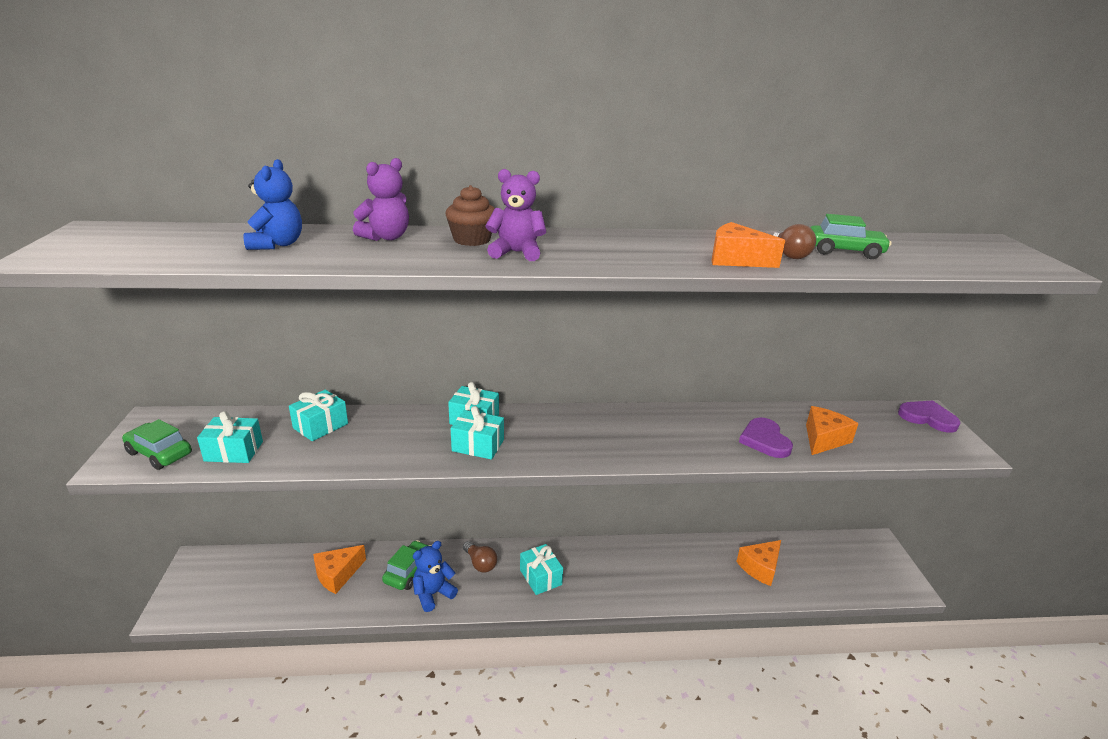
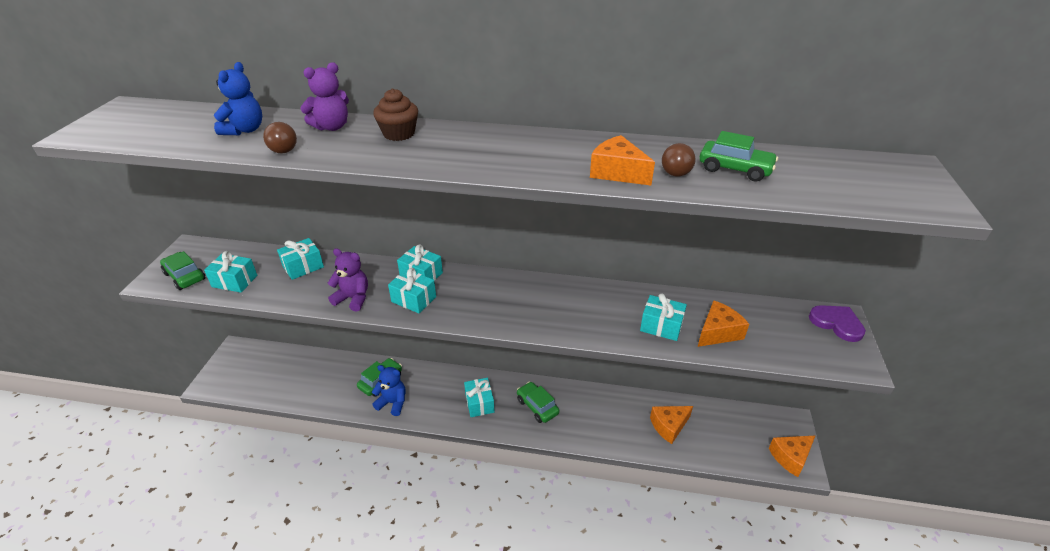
camera: 15 degrees right, 10 degrees up
orange cheese [313,545,366,594] -> orange cheese moved to [769,436,815,477]
blue teddy bear [413,541,458,612] -> blue teddy bear turned 45 degrees clockwise [372,365,405,416]
brown light bulb [463,541,497,573] -> brown light bulb moved to [263,122,297,154]
purple teddy bear [485,169,546,261] -> purple teddy bear moved to [327,248,368,311]
purple heart [739,417,793,458] -> turquoise gift [640,293,687,341]
none -> green car [517,382,559,423]

